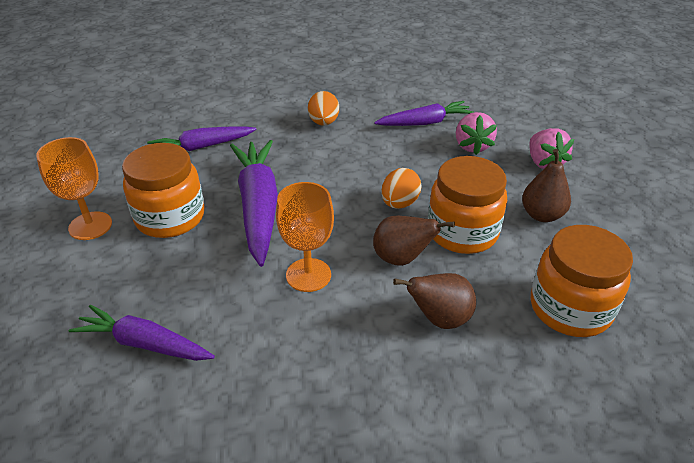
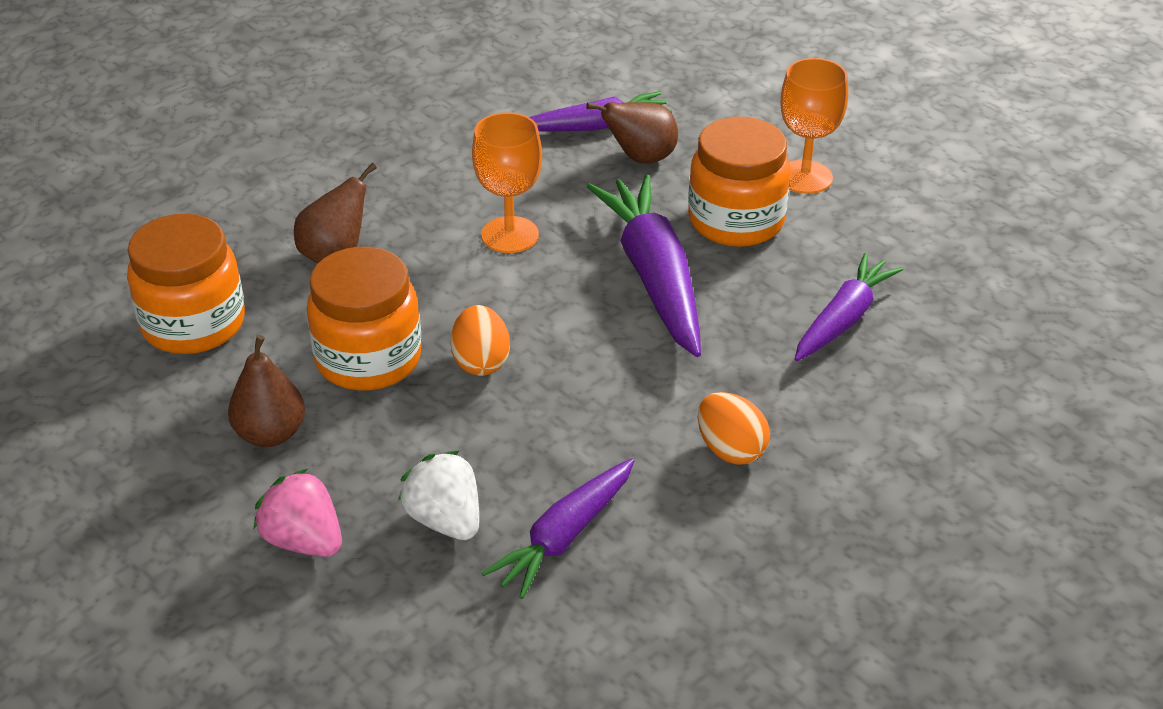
camera: 145 degrees right, 0 degrees up
purple carrot [230,140,278,267] -> purple carrot turned 150 degrees counterclockwise [587,175,701,357]
brown pear [373,216,455,266] -> brown pear moved to [586,102,678,163]
pink strawberry [456,112,497,155] -> white strawberry [398,451,479,540]

